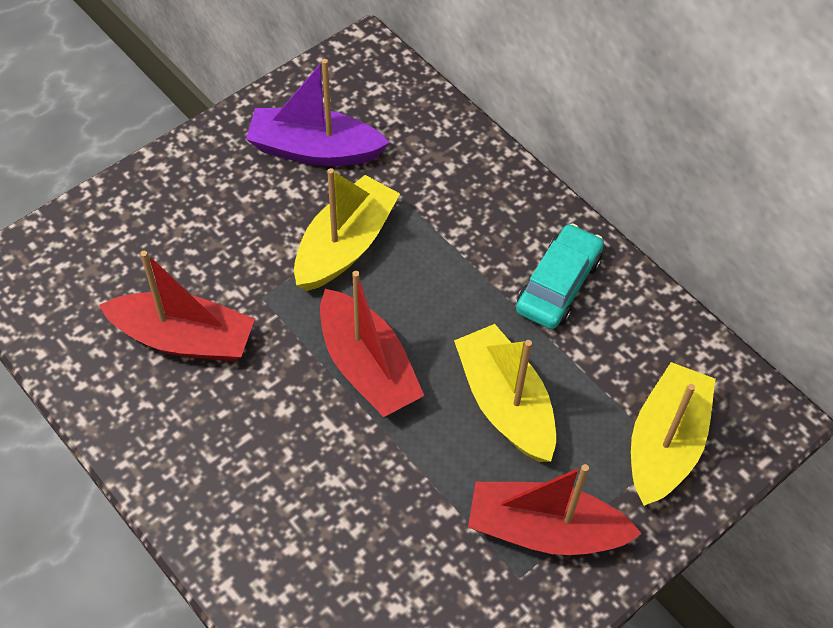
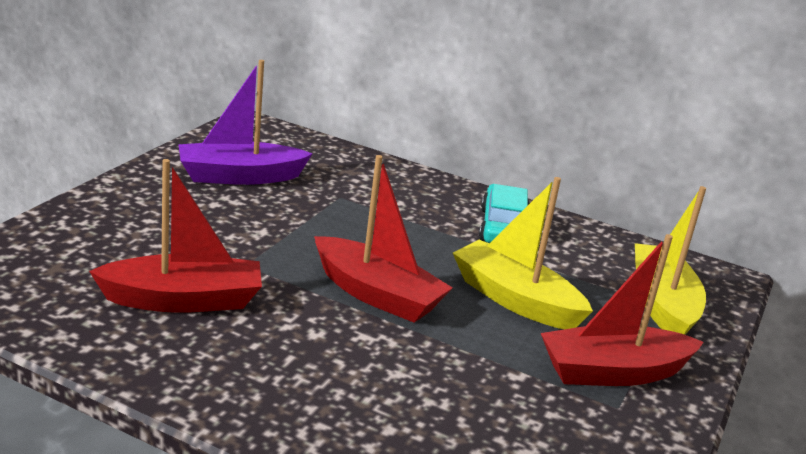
camera: 25 degrees left, 30 degrees down
yellow boat [294,168,400,291] -> none

